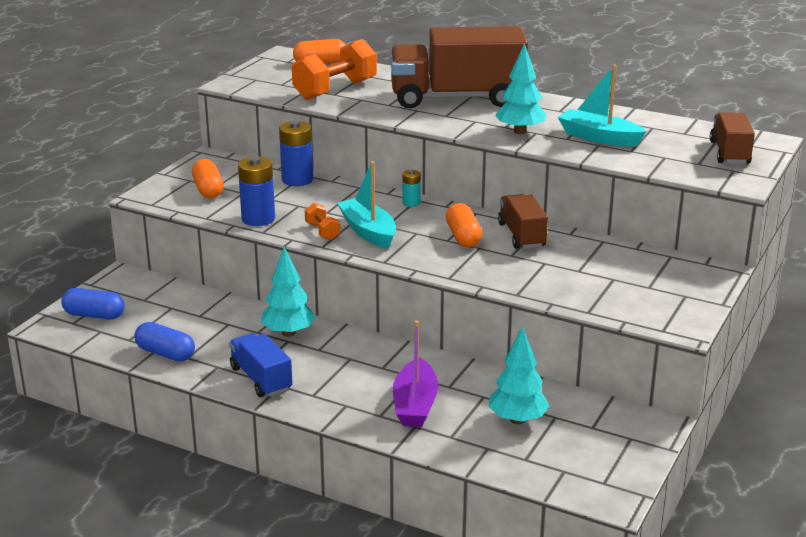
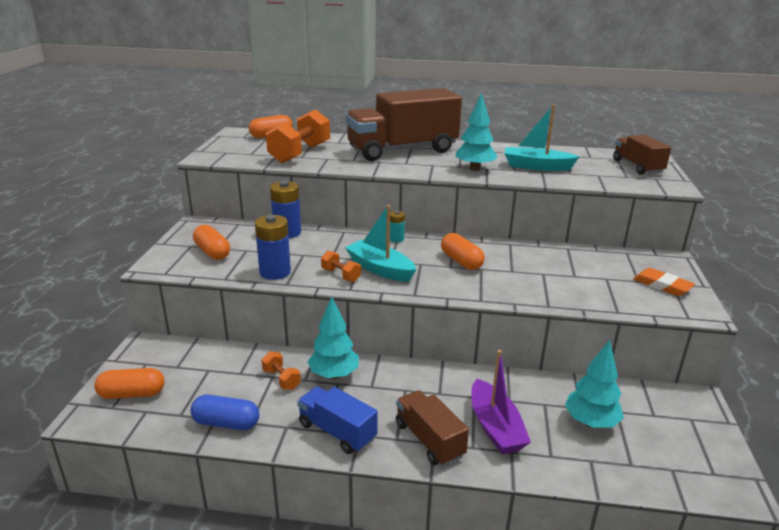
camera: 20 degrees left, 0 degrees up
blue capsule [61,288,125,319] -> orange capsule [94,368,165,399]
brown truck [498,194,548,249] -> brown truck moved to [396,390,469,466]
none -> orange dumbbell [262,351,301,390]
none -> orange eraser [633,268,695,296]

